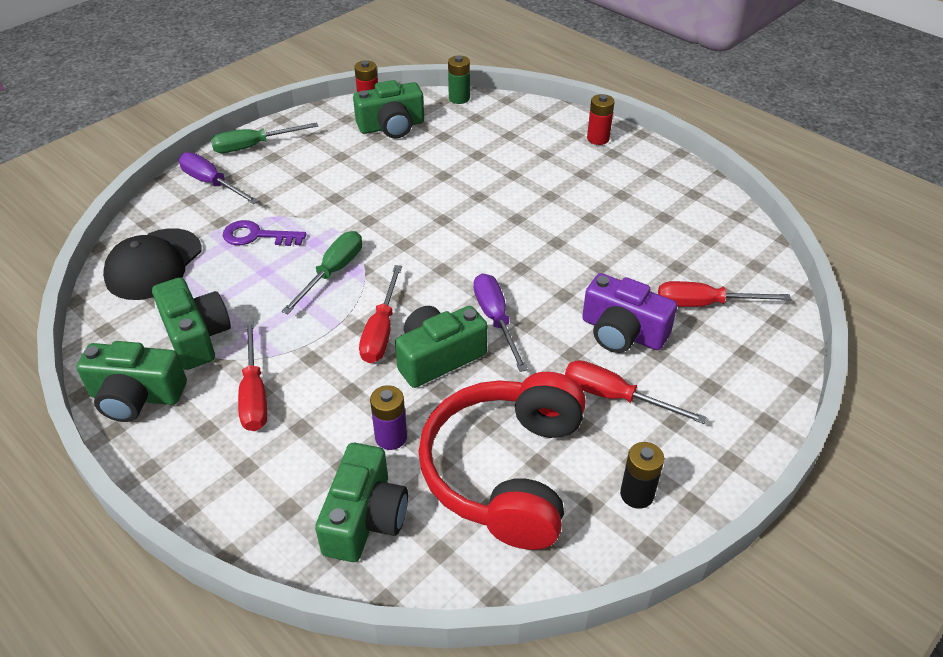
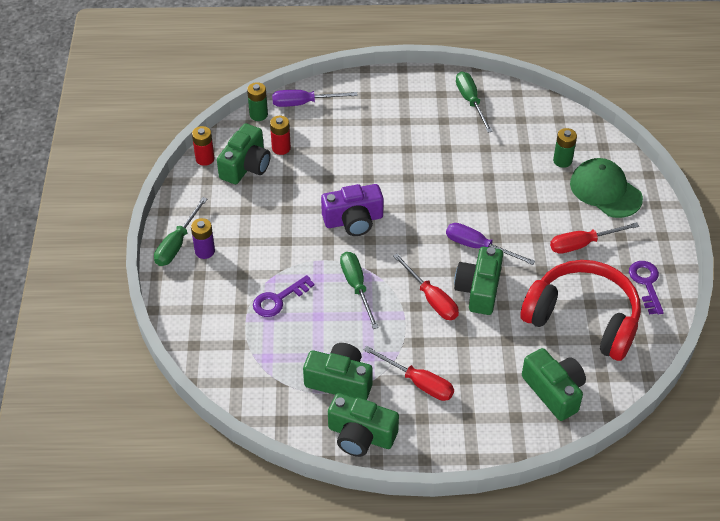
camera: 45 degrees left, 5 degrees up
green camera [76,341,187,422] -> green camera turned 60 degrees clockwise [328,393,399,457]
black cap [103,228,202,300] -> none
purple screwdriver [179,152,259,204] -> purple screwdriver moved to [272,90,358,107]
purple battery [370,385,407,450] -> purple battery moved to [191,218,215,259]
red headphones [418,372,586,550] -> red headphones turned 150 degrees clockwise [520,260,641,361]
purple camera [582,273,677,353] -> purple camera moved to [321,184,384,236]
red battery [587,94,615,145] -> red battery moved to [270,116,291,155]
black battery [620,442,664,509] -> purple key [629,261,664,315]
red screwdriver [658,281,791,307] -> green battery [553,128,577,168]
none -> green screwdriver [456,71,493,133]
none -> green cap [570,158,643,218]

